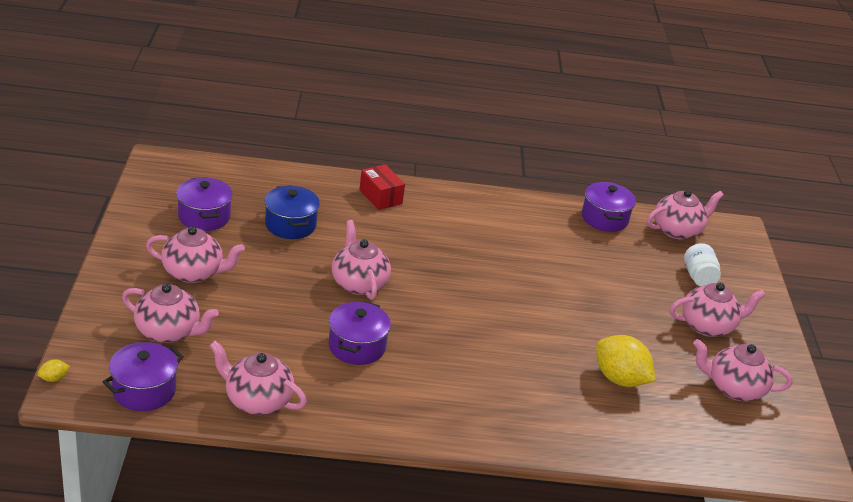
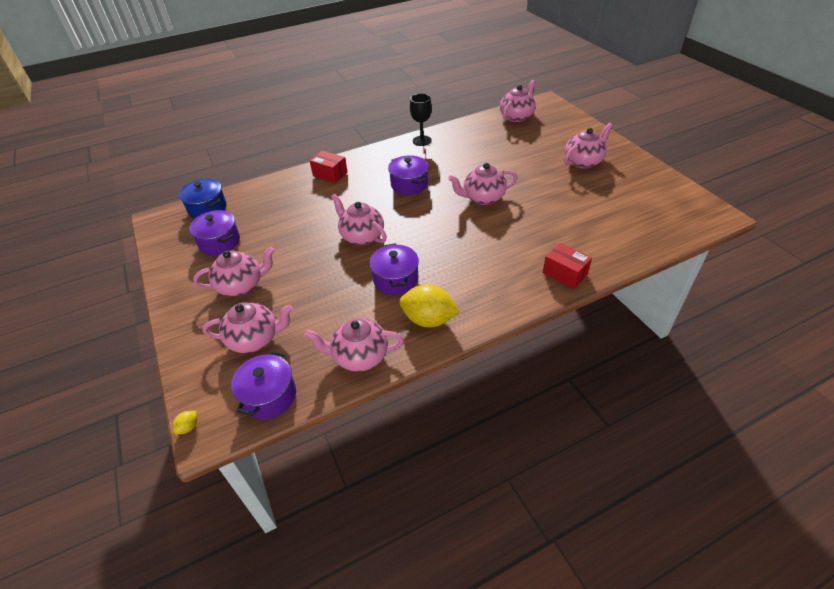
camera: 20 degrees left, 10 degrees up
blue pot [265,185,320,239] -> blue pot moved to [179,179,226,218]
purple pot [582,181,636,232] -> purple pot moved to [388,155,429,195]
yellow lemon [596,335,655,387] -> yellow lemon moved to [399,284,460,327]
white jar [684,243,721,286] -> none
pink teapot [693,339,792,401] -> pink teapot moved to [448,163,517,205]
none -> black goblet [410,94,432,146]
none -> red box [543,243,592,289]

